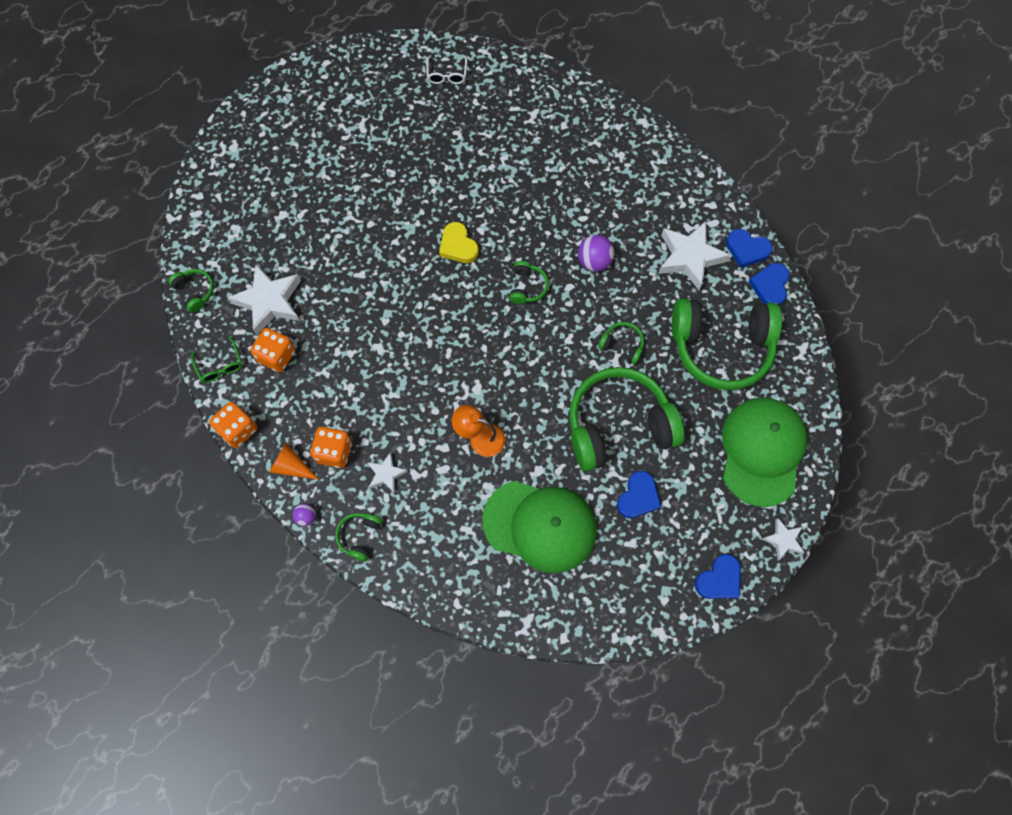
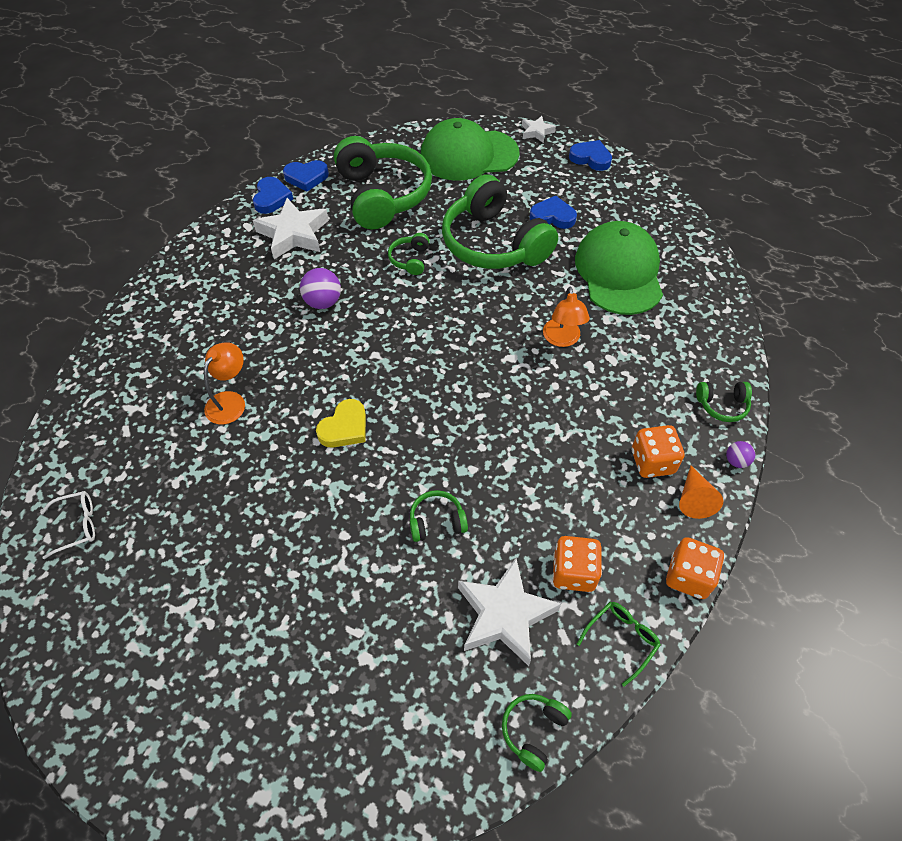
camera: 110 degrees left, 15 degrees down
white star [367,452,408,493] -> none
green headphones [509,261,549,304] -> green headphones moved to [410,490,468,542]
none -> orange lamp [204,342,245,425]

